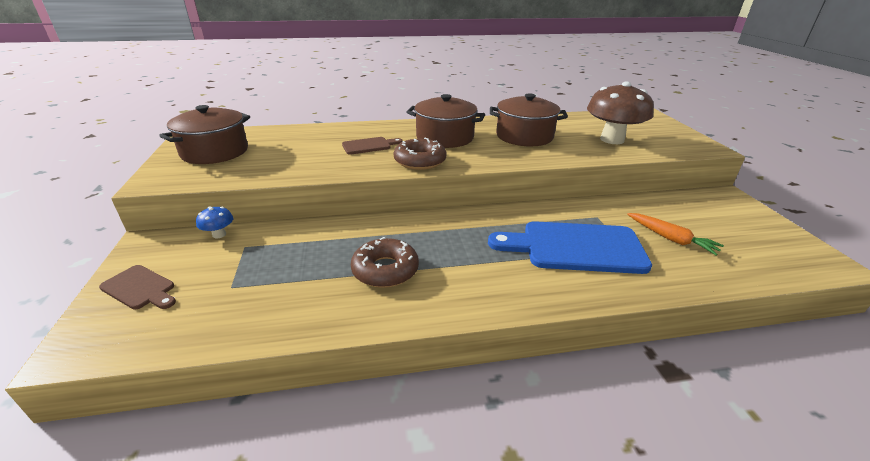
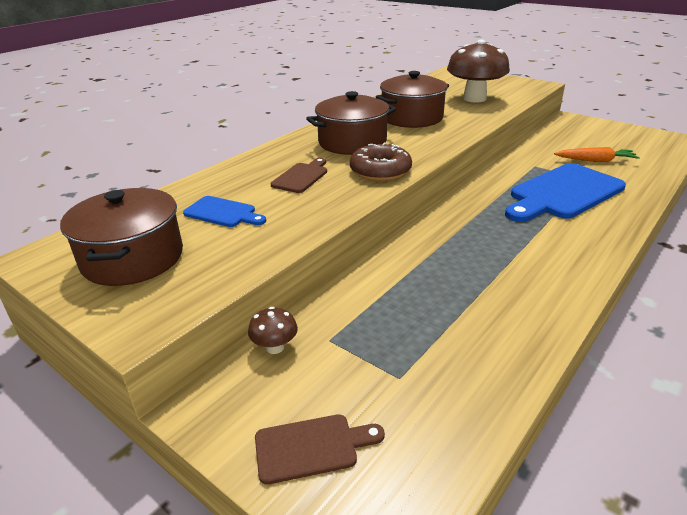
camera: 40 degrees left, 0 degrees up
blue mushroom [196,207,233,238] -> brown mushroom [248,307,298,354]
brown donut [351,237,419,288] -> none
none -> blue cutting board [183,196,266,227]

